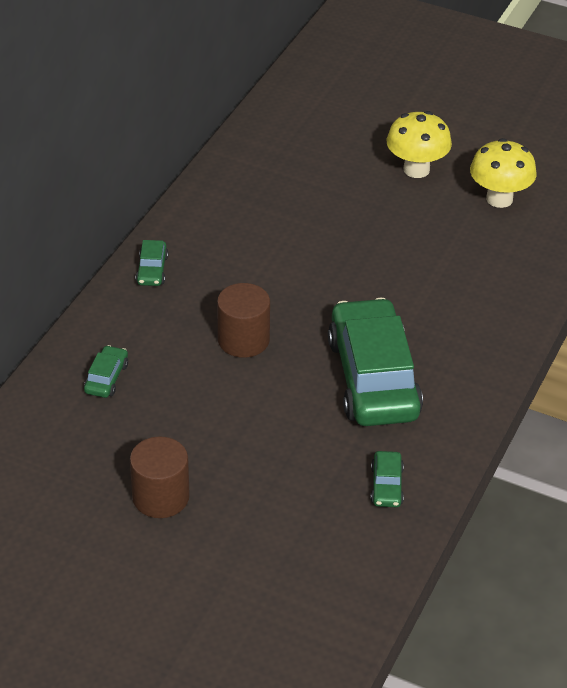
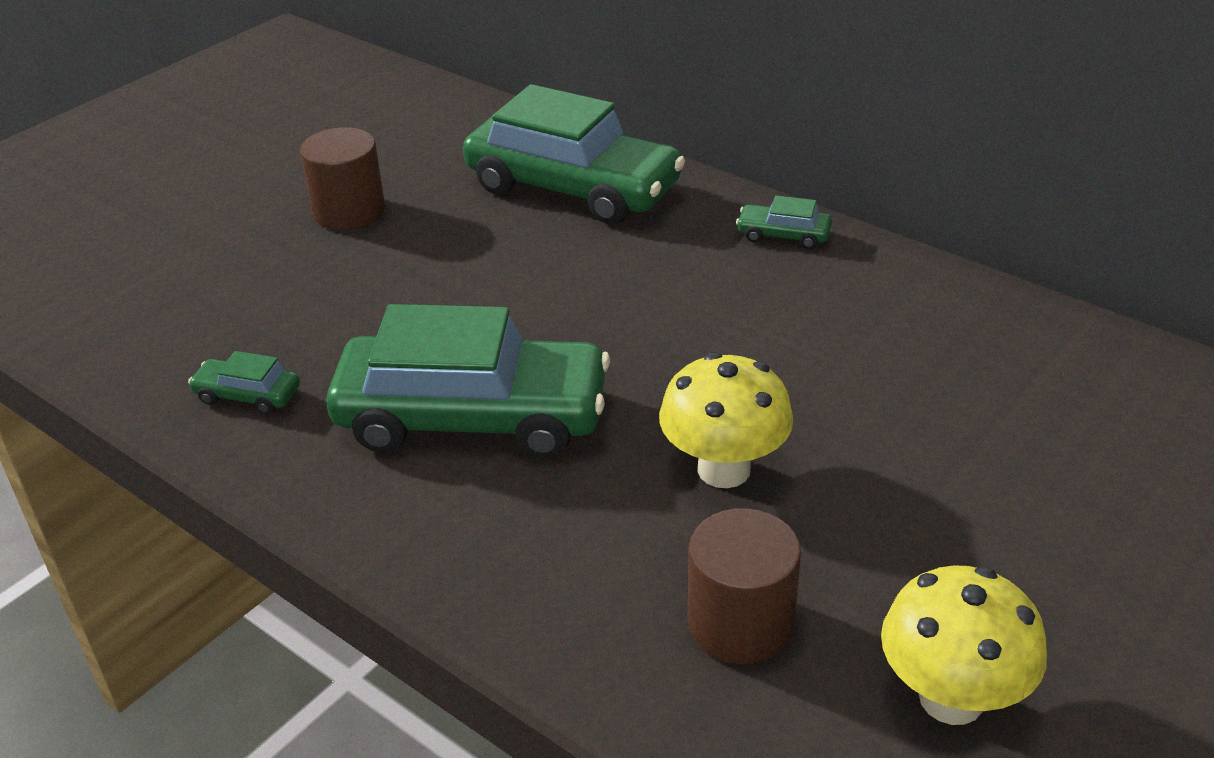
camera: 105 degrees right, 5 degrees down
green car [84,345,128,398] -> green car [463,84,685,224], size x2.48
brown cylinder [217,283,270,358] -> brown cylinder moved to [688,508,801,664]
yellow mushroom [387,111,452,178] -> yellow mushroom moved to [659,352,793,488]

